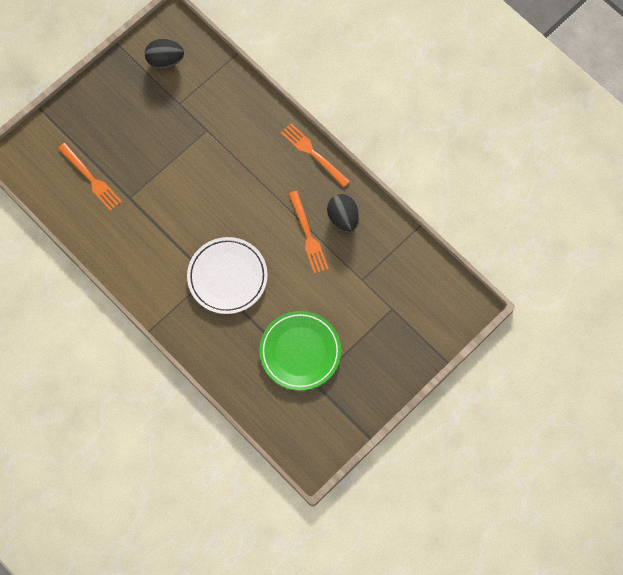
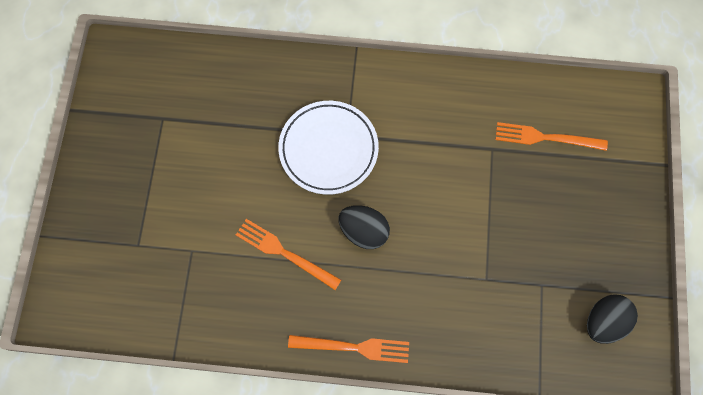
camera: 140 degrees right, 0 degrees up
green plate [259,311,341,391] -> none
black egg [327,194,359,232] -> black egg moved to [338,205,390,249]

